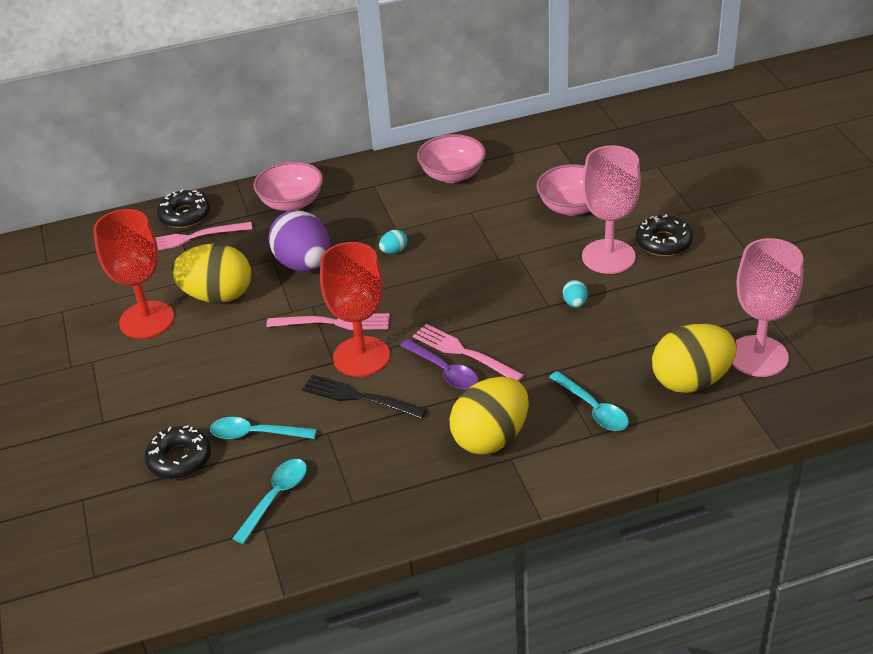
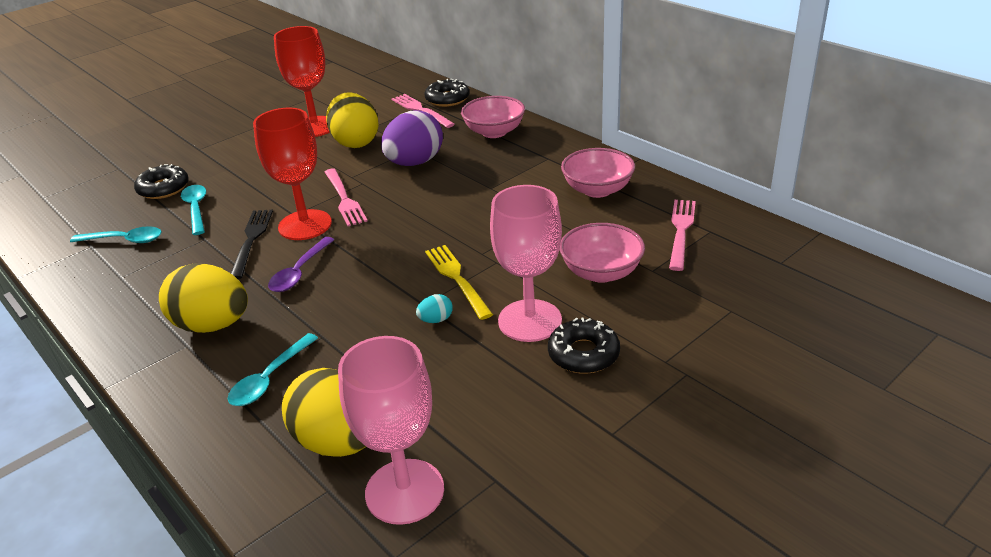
camera: 65 degrees right, 5 degrees down
turquoise egg [379,230,407,254] -> none
pink fork [413,324,524,381] -> pink fork moved to [669,200,696,271]
none -> yellow fork [425,245,493,320]

